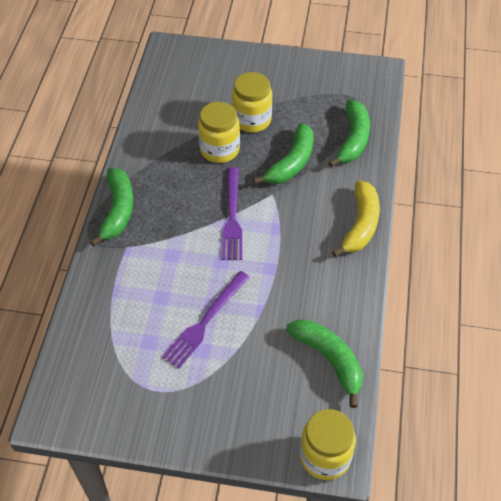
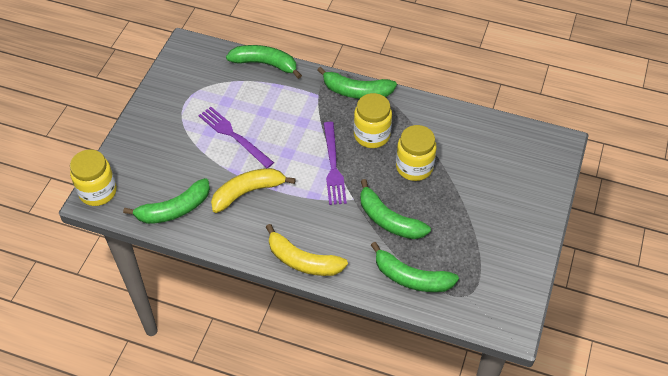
camera: 100 degrees right, 0 degrees up
purple fork [222,167,242,260] -> purple fork turned 105 degrees counterclockwise [324,122,347,205]
yellow jar [232,72,272,132] -> yellow jar moved to [354,93,392,148]
none -> yellow banana [211,168,296,213]
none -> green banana [226,45,302,79]

